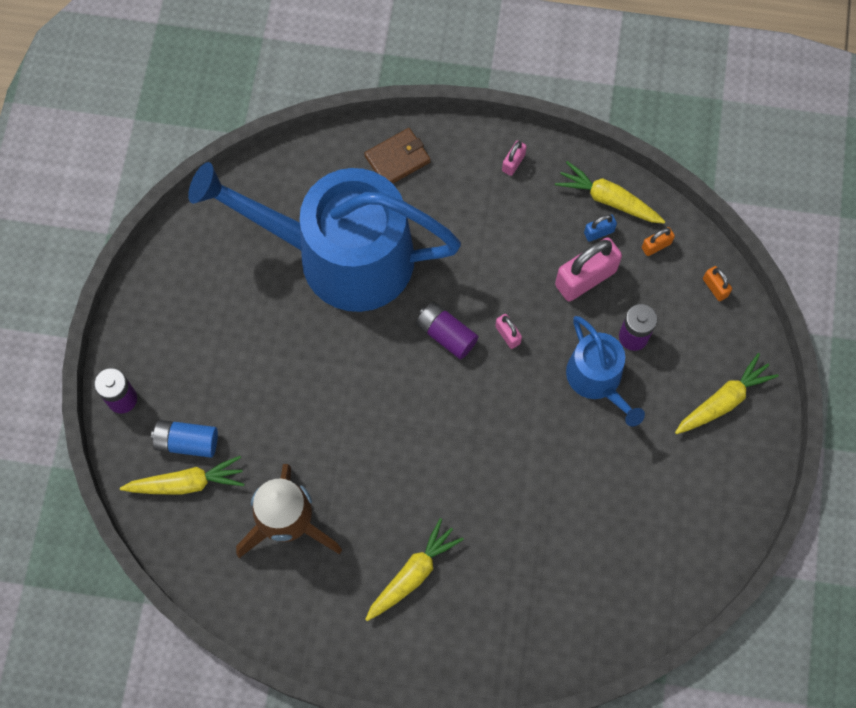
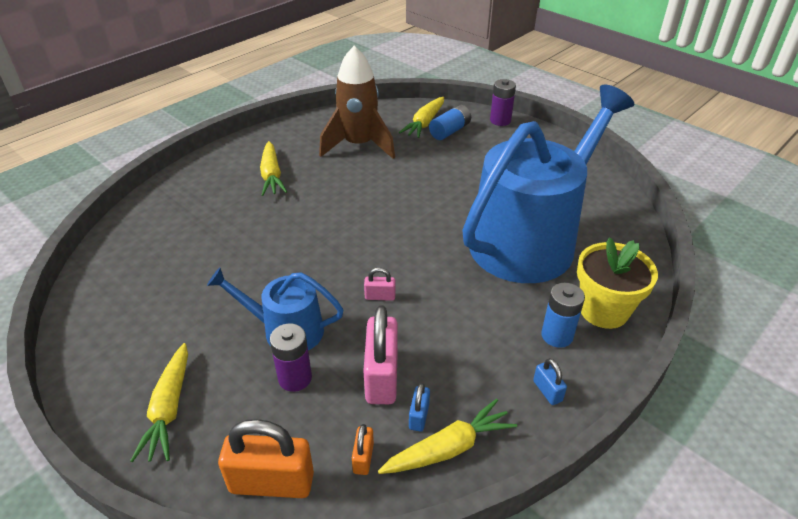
camera: 125 degrees right, 30 degrees down
brown wallet [364,128,431,184] -> yellow flower pot [577,237,658,329]
purple battery [416,302,479,359] -> none
pink padlock [502,141,527,176] -> blue padlock [533,358,567,405]
orange padlock [703,266,732,301] -> orange padlock [218,419,314,498], size x2.08
none -> blue battery [541,283,585,348]

